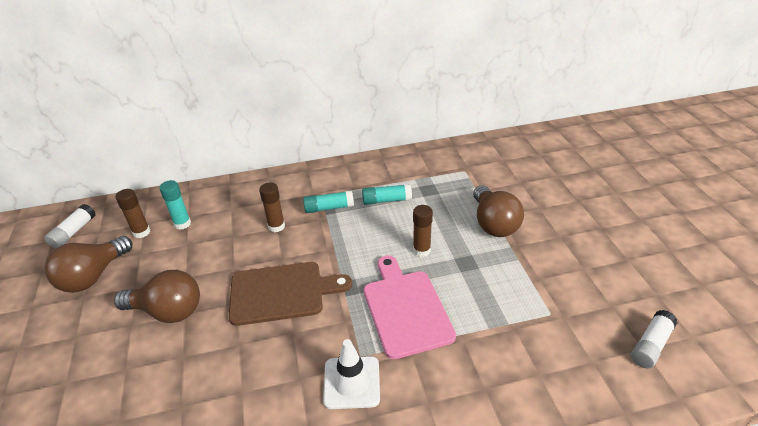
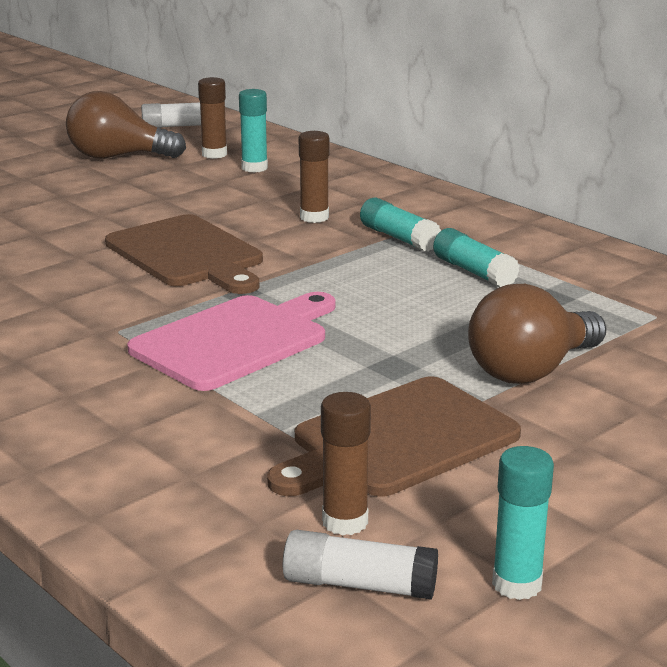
camera: 60 degrees right, 15 degrees down
brown light bulb [114,270,200,323] -> none
white traffic cone [323,339,380,409] -> none
brown glue stick [413,205,433,257] -> brown glue stick moved to [321,392,371,535]
none -> brown cutting board [267,377,521,497]
none -> turquoise glue stick [492,446,554,600]

